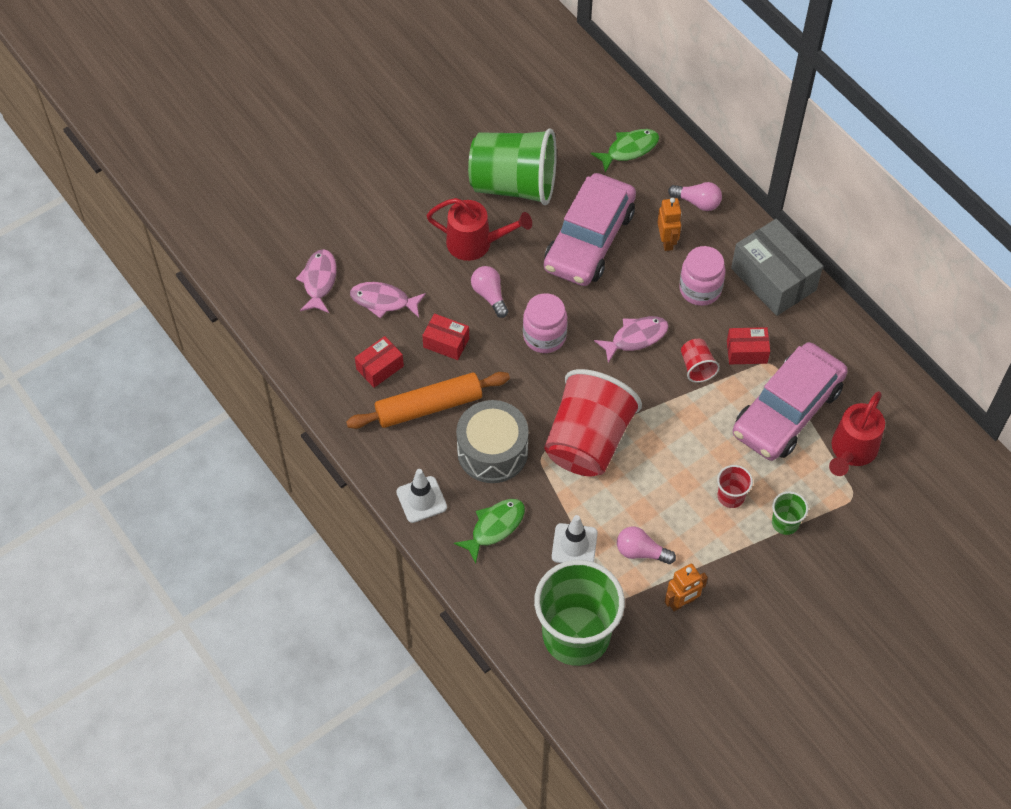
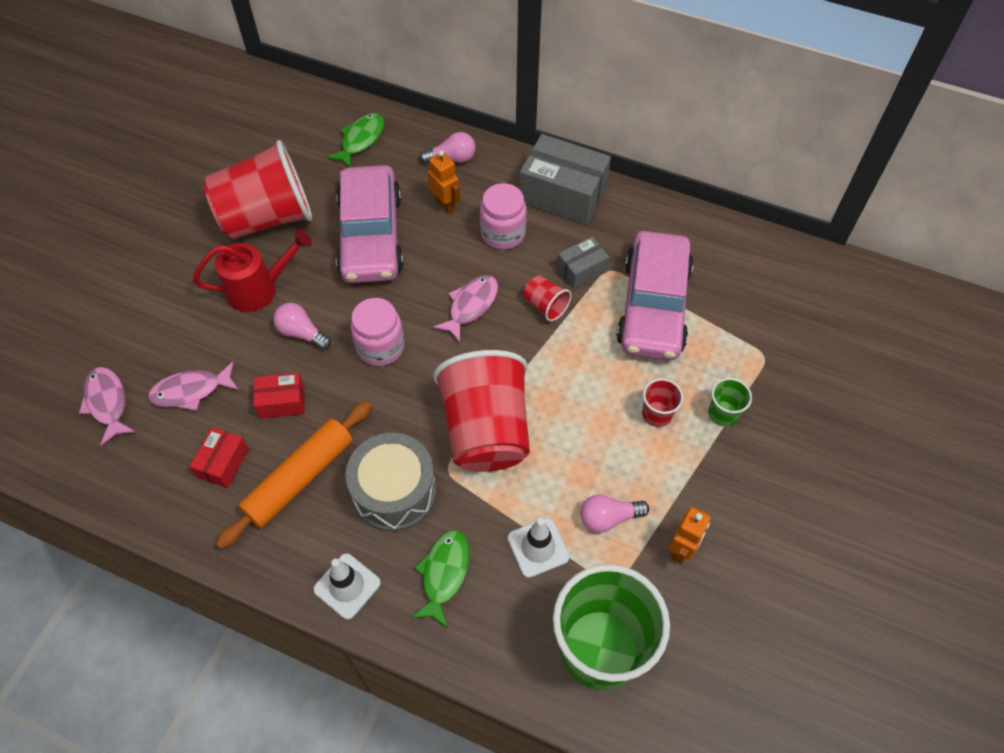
camera: 30 degrees left, 0 degrees up
green cup [468,129,557,205] -> red cup [204,140,312,239]
red box [727,327,770,364] -> grey box [557,237,609,289]
red watering can [829,391,885,476] -> none

